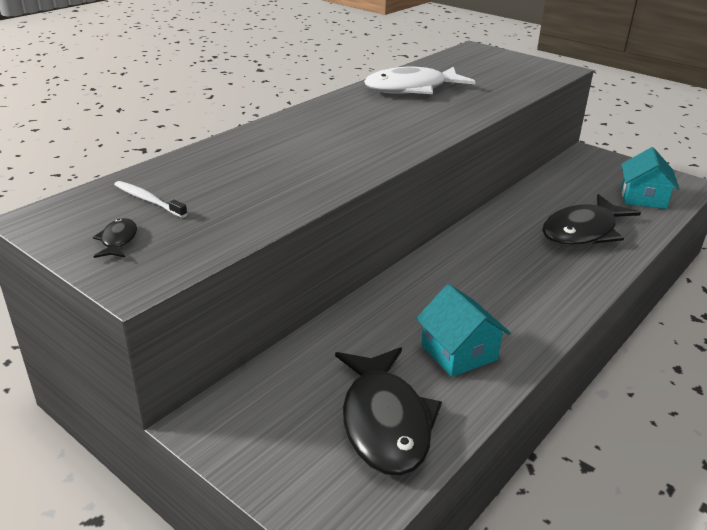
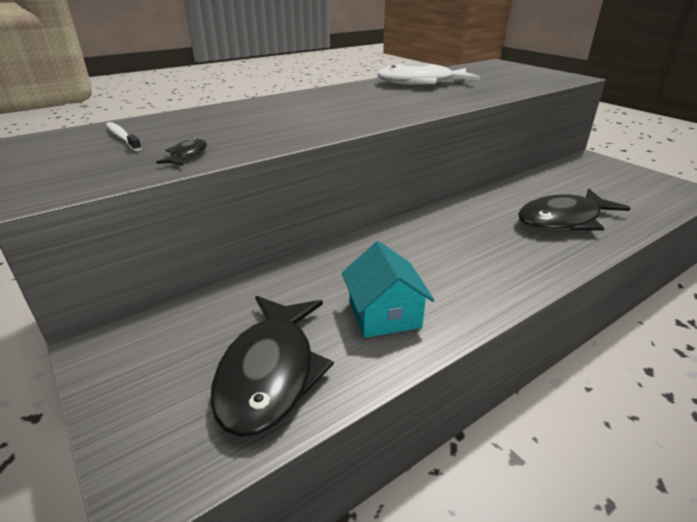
camera: 15 degrees right, 0 degrees up
black fish [93,218,137,258] -> black fish moved to [156,138,207,166]
turquoise house [621,147,679,209] -> none

